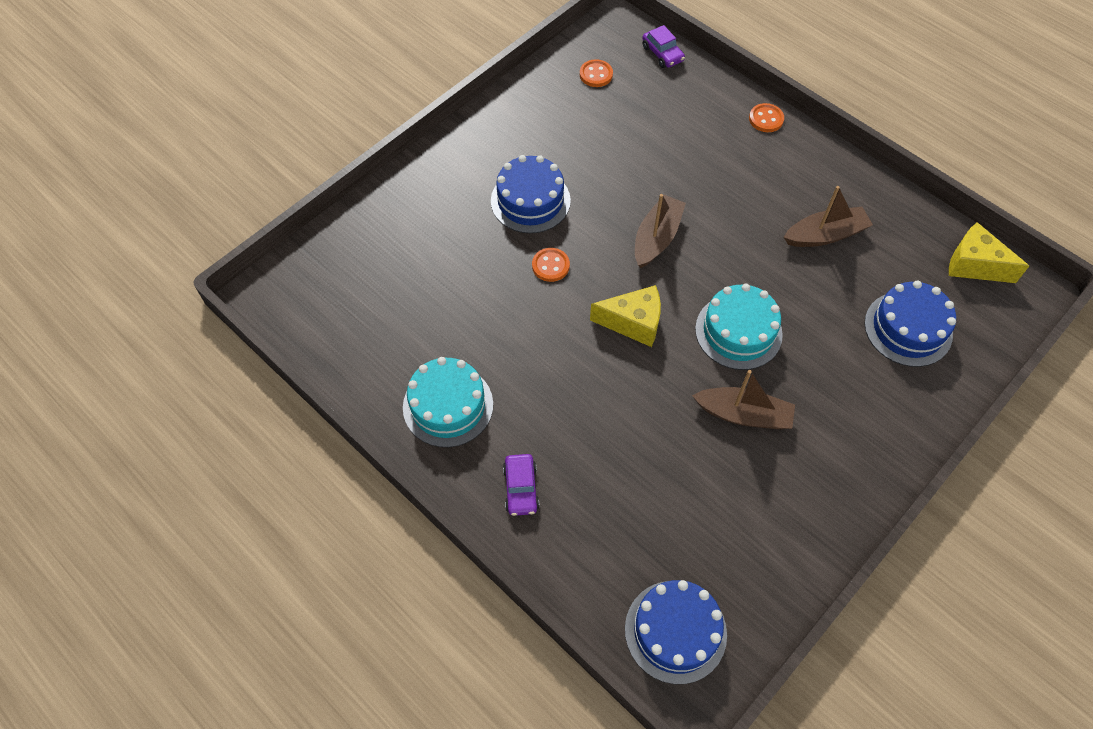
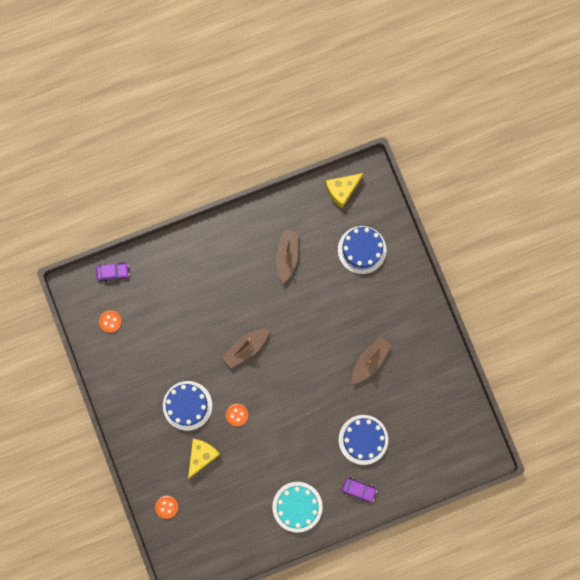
camera: 65 degrees left, 20 degrees up
yellow cheese [590,285,661,347] -> yellow cheese moved to [188,439,220,478]
blue cake [625,580,727,684] -> blue cake moved to [339,415,388,465]
brown boat [635,194,686,268] -> brown boat turned 90 degrees counterclockwise [222,328,269,368]
turquoise cake [695,283,783,370] -> none
orange button [749,103,784,132] -> orange button moved to [155,496,178,519]

